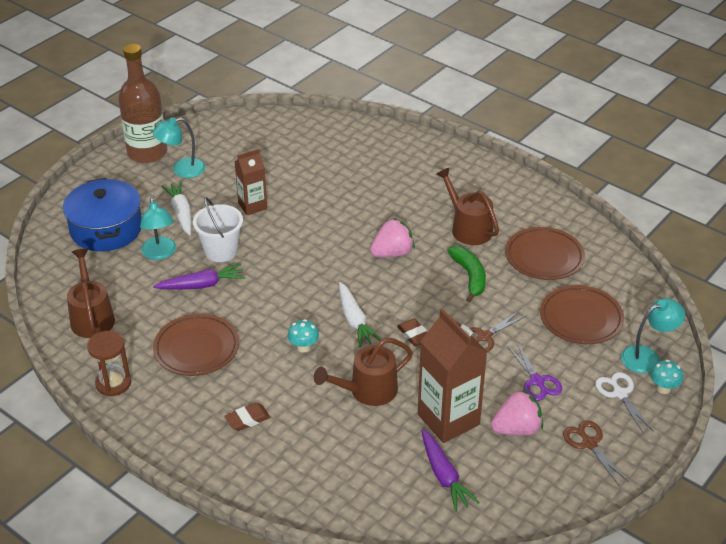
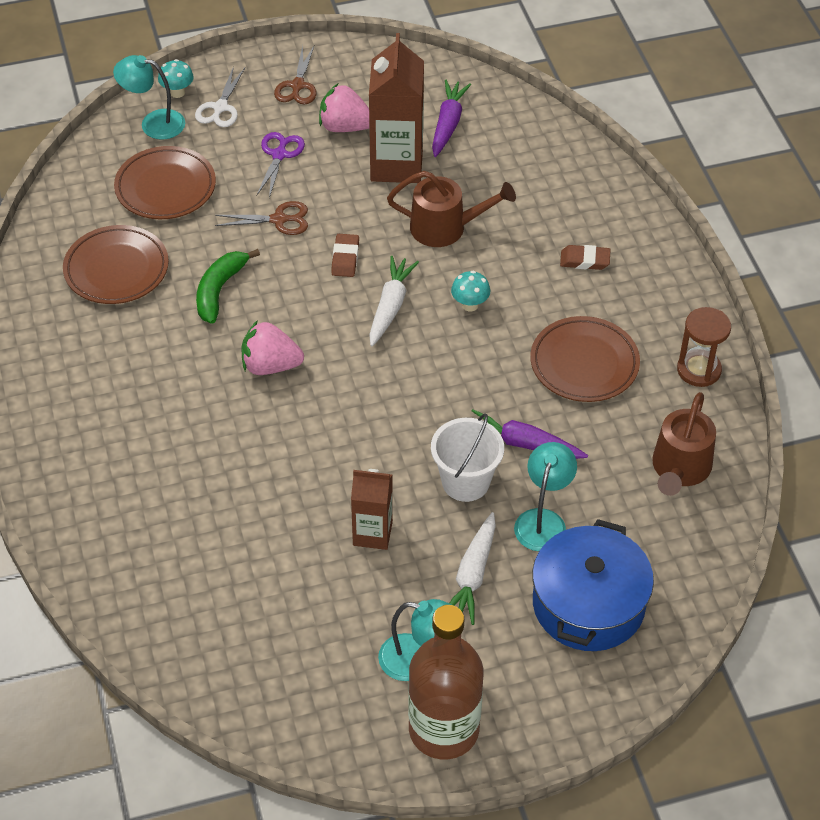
camera: 145 degrees left, 10 degrees up
brown watering can [436,167,499,245] -> none

